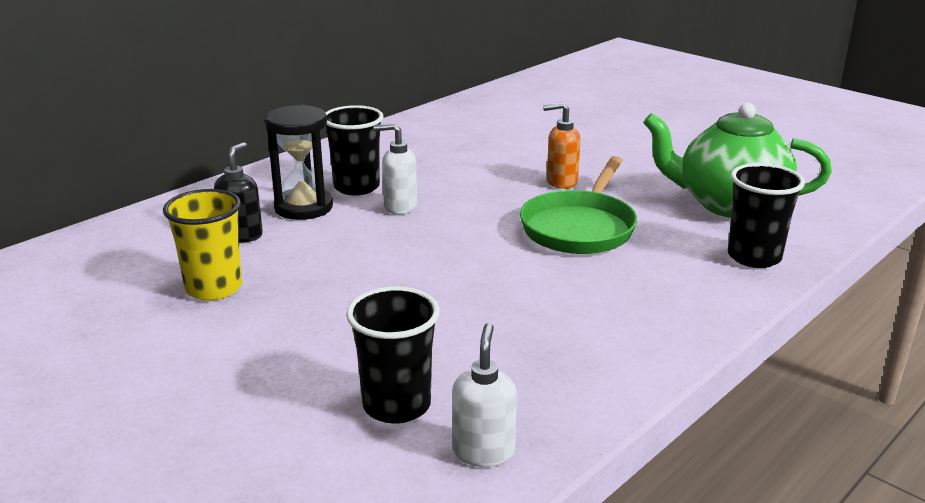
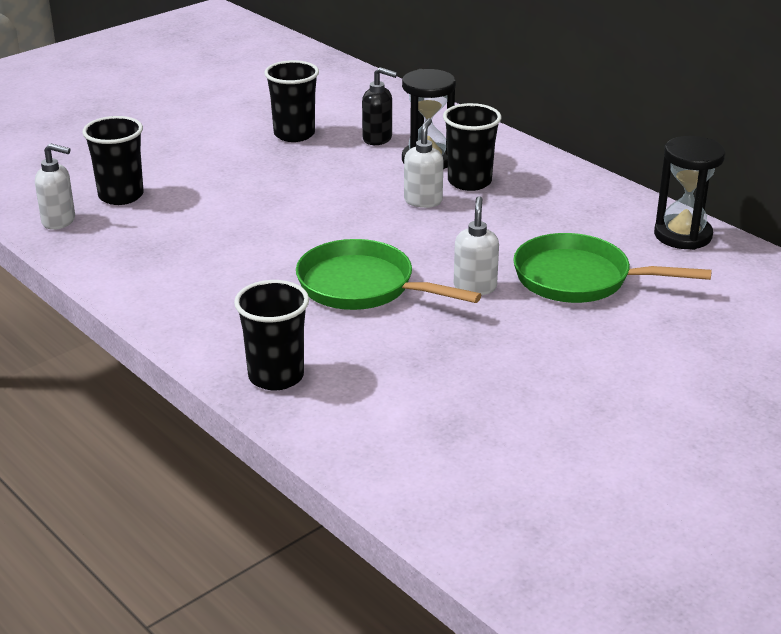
camera: 95 degrees right, 5 degrees up
yellow cup [163,189,242,300] -> black cup [264,60,319,142]
orange soap dispenser [543,102,581,189] -> white soap dispenser [454,196,499,295]
green teapot [643,103,832,218] -> none
none -> green pan [513,233,712,303]
none -> black hourglass [654,136,725,250]

